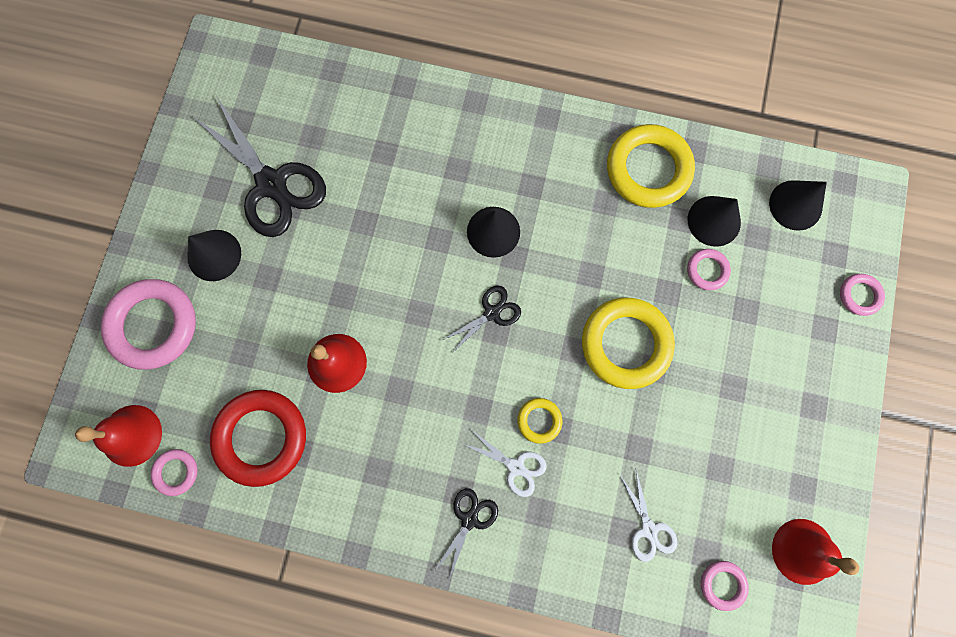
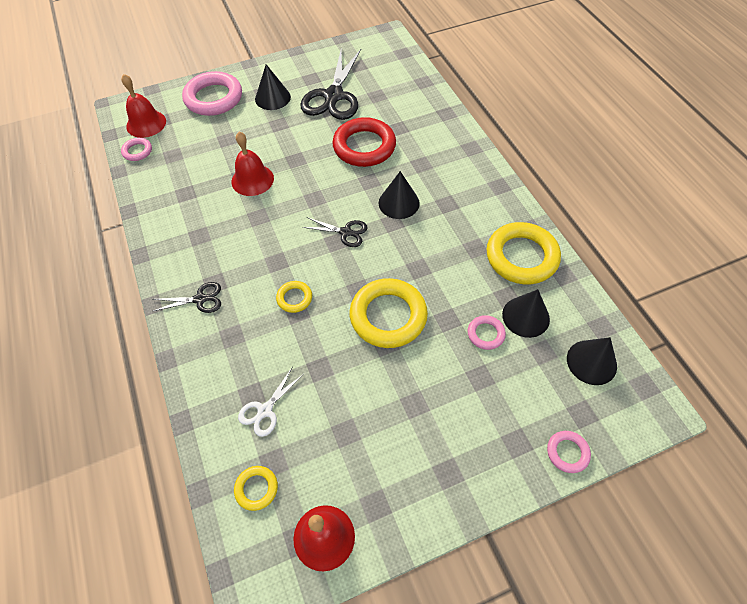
camera: 55 degrees right, 20 degrees down
red ring [210,390,306,487] -> red ring moved to [332,117,396,167]
white scissors [464,430,547,497] -> none
pink ring [701,561,749,611] -> yellow ring [234,466,278,511]

